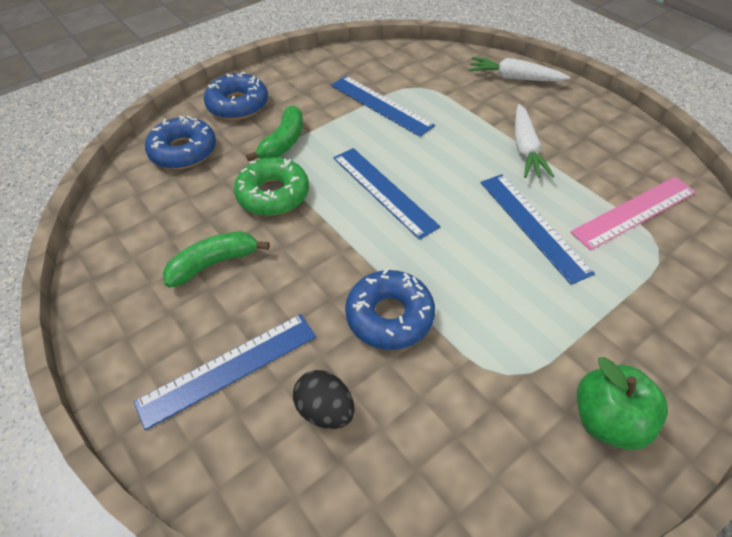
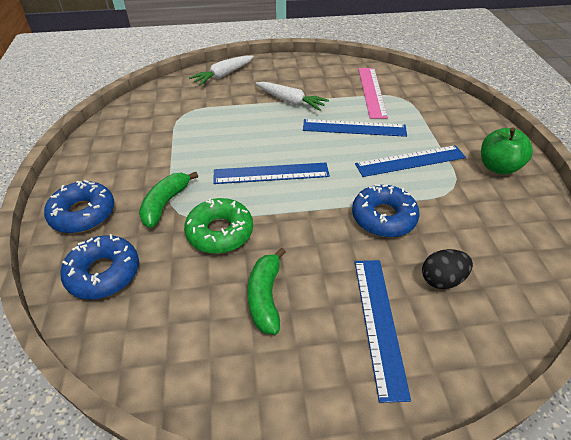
camera: 60 degrees left, 5 degrees down
green banana [246,105,303,161] -> green banana turned 120 degrees counterclockwise [139,172,198,228]
blue ruler [331,76,435,137] -> blue ruler moved to [355,145,466,177]

